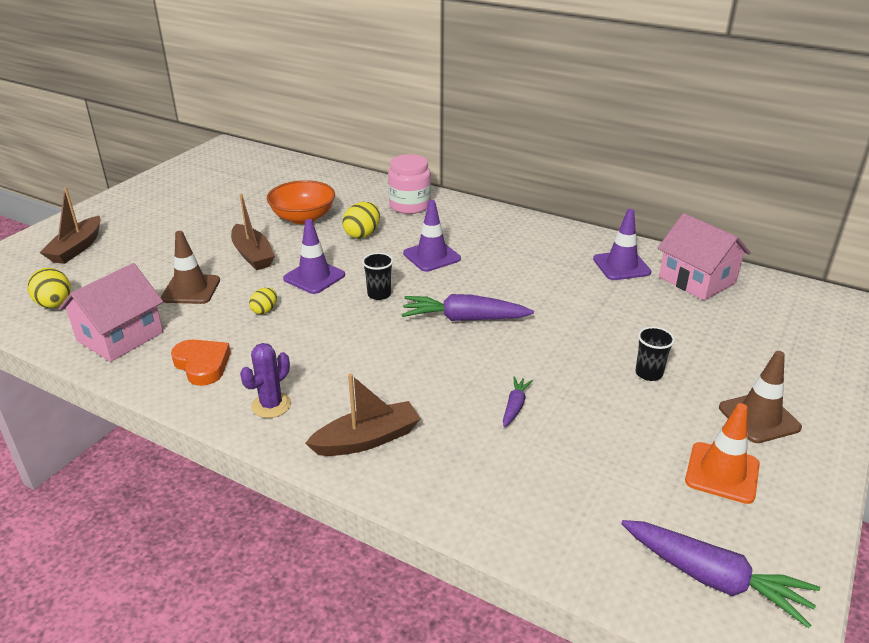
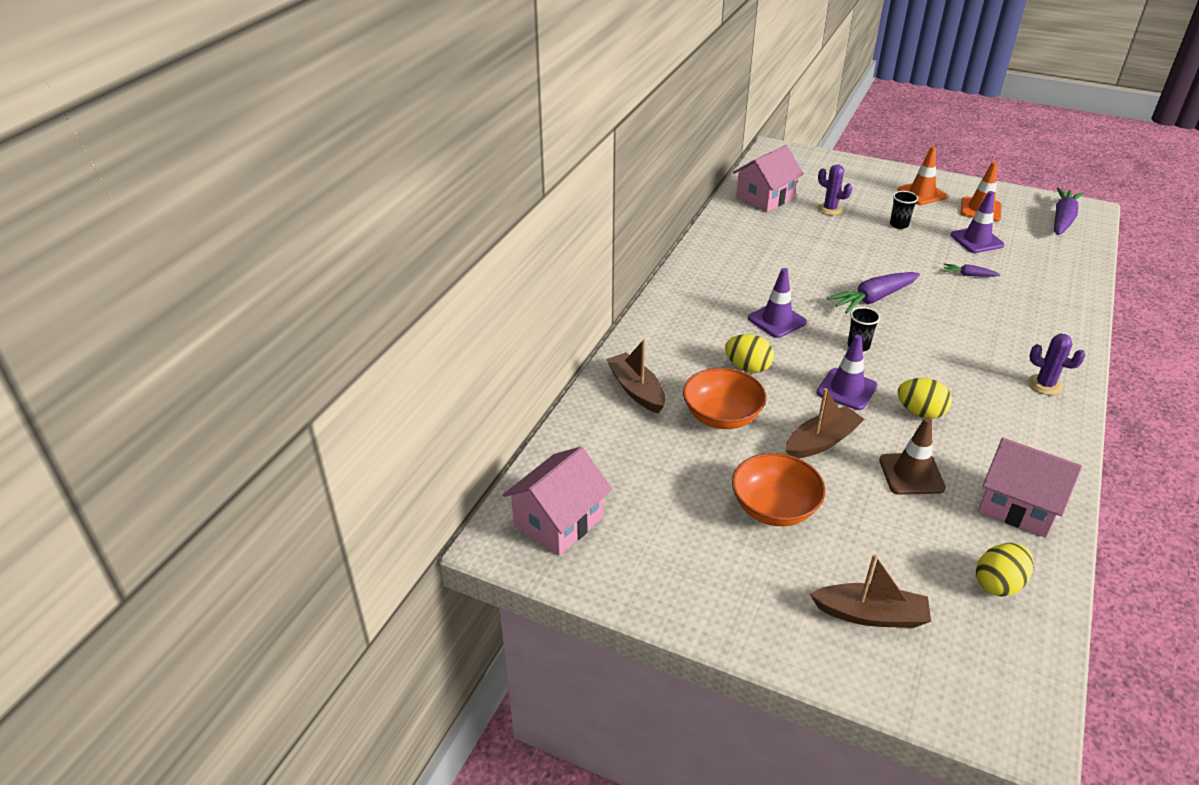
camera: 95 degrees left, 5 degrees up
orange heart [171,340,231,386] -> none
yellow egg [249,288,277,314] -> yellow egg [898,378,952,419], size x1.62
brown boat [305,374,420,456] -> brown boat moved to [606,339,665,413]
pink jar [388,154,431,214] -> none
purple carrot [402,294,534,321] -> purple carrot turned 60 degrees clockwise [827,272,920,313]
purple traffic cone [593,209,651,280] -> purple traffic cone moved to [951,191,1004,253]
brown traffic cone [719,351,802,443] -> orange traffic cone [898,146,947,205]
none -> pink house [503,447,612,555]
none -> orange bowl [732,453,826,526]
none -> purple cactus [818,164,852,215]

